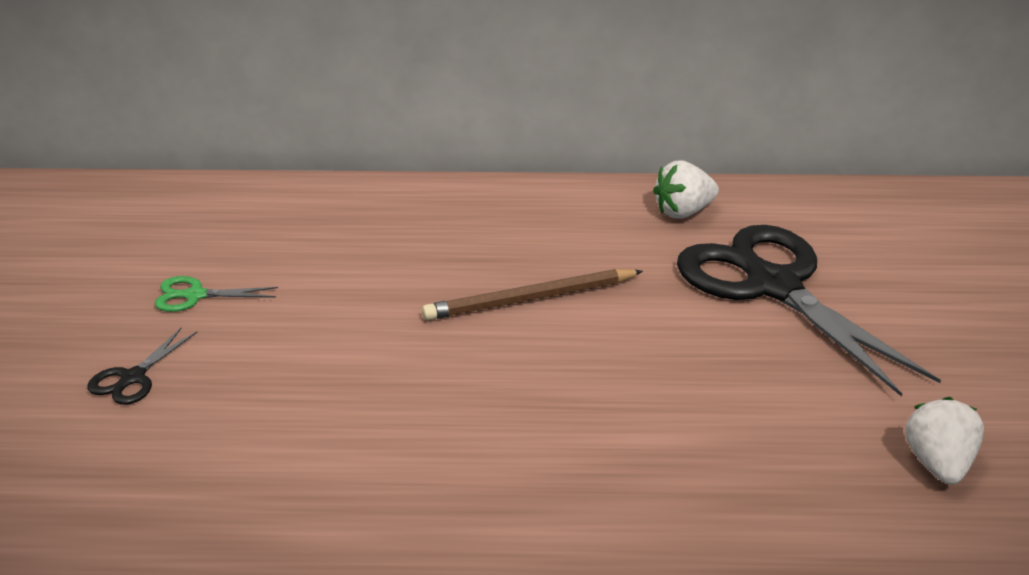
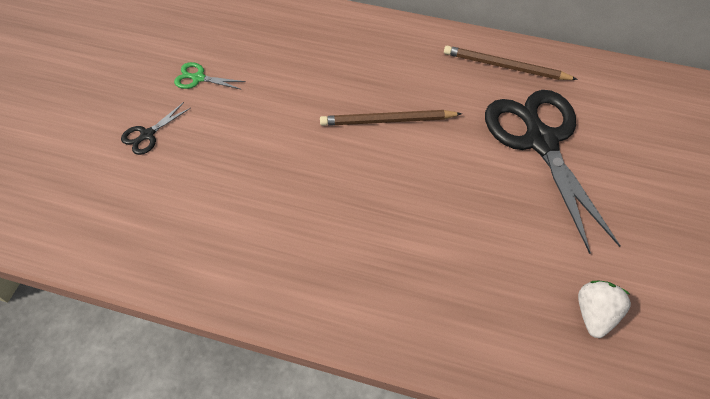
camera: 15 degrees right, 25 degrees up
white strawberry [653,161,719,218] -> brown pencil [444,46,578,80]

